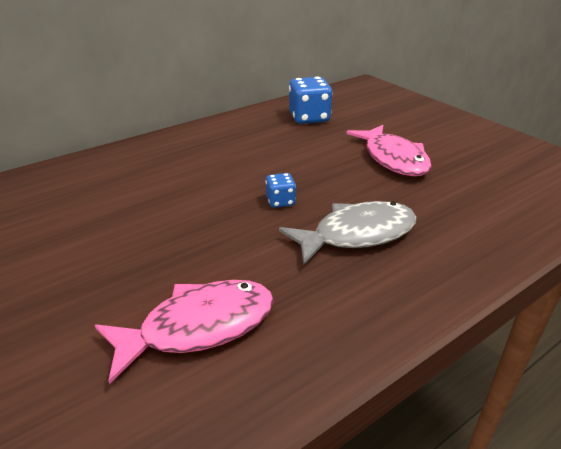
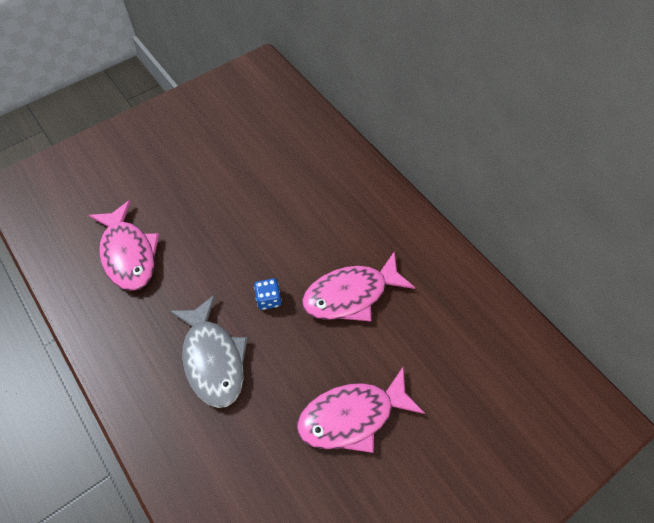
camera: 90 degrees right, 25 degrees up
blue dice [289,77,333,124] -> none
none -> pink fish [302,251,415,321]

